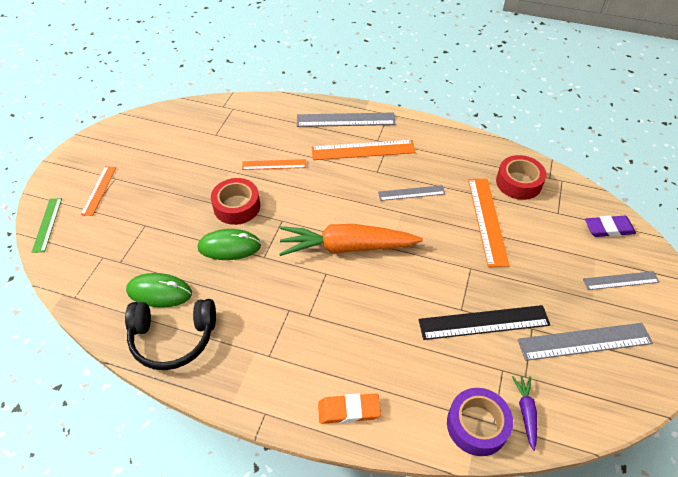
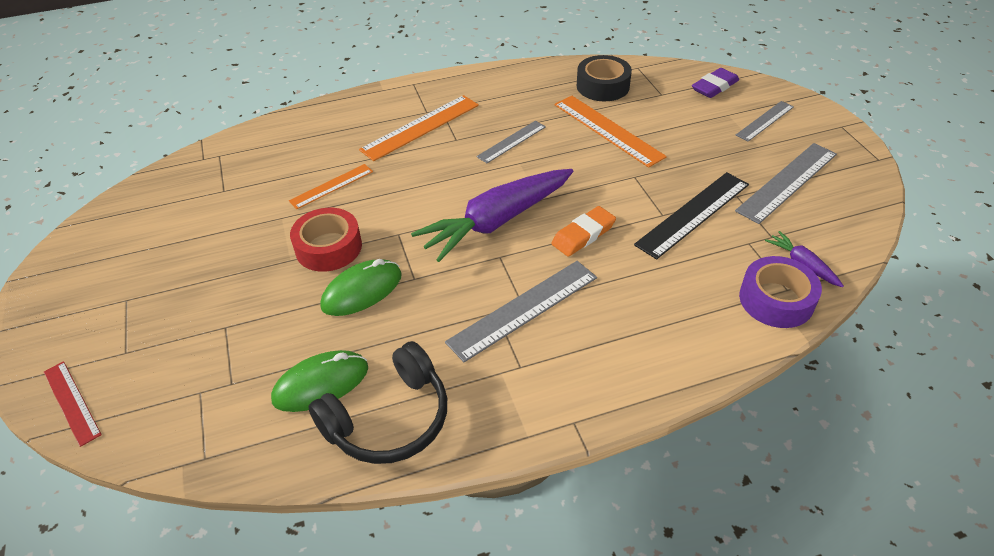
camera: 35 degrees left, 5 degrees down
green ruler [32,198,62,253] -> red ruler [44,361,102,447]
orange ruler [81,166,116,216] -> none
orange carrot [279,224,423,256] -> purple carrot [411,169,573,262]
grey ruler [297,113,396,127] -> grey ruler moved to [445,261,597,362]
orange eraser [318,394,381,424] -> orange eraser moved to [551,206,616,257]
red tape [496,155,546,200] -> black tape [577,55,632,101]

